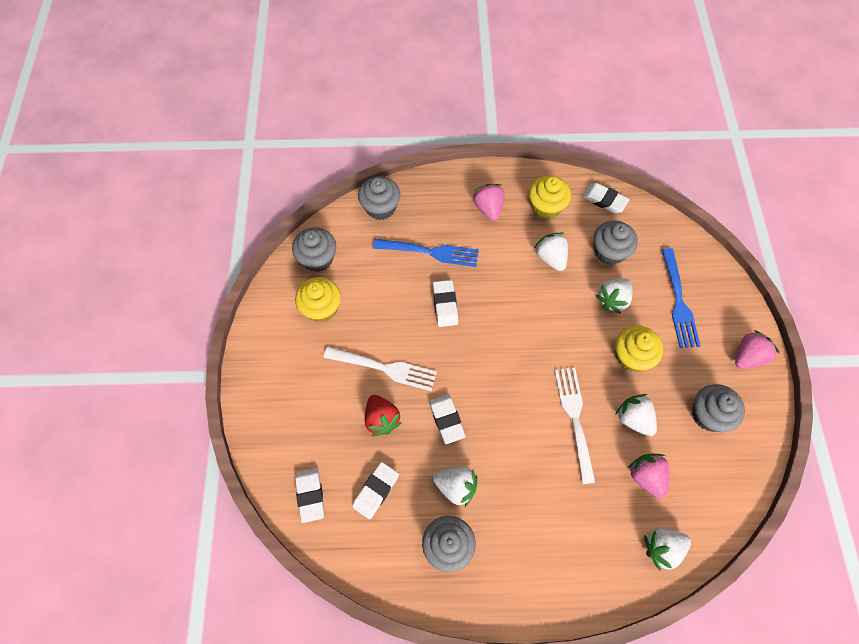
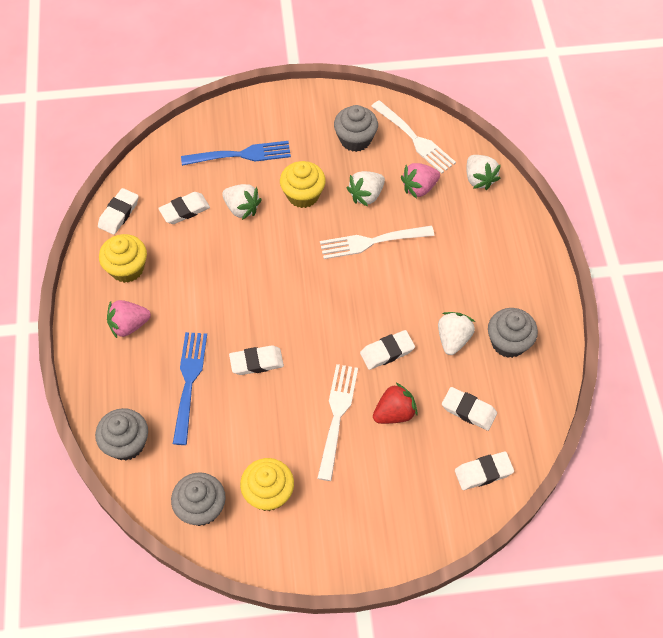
camera: 95 degrees left, 5 degrees down
white strawberry [534,232,568,271] -> none
grey cupcake [593,220,638,265] -> white eraser [158,192,210,224]
pink strawberry [735,330,779,369] -> none
none -> white fork [371,100,456,174]

